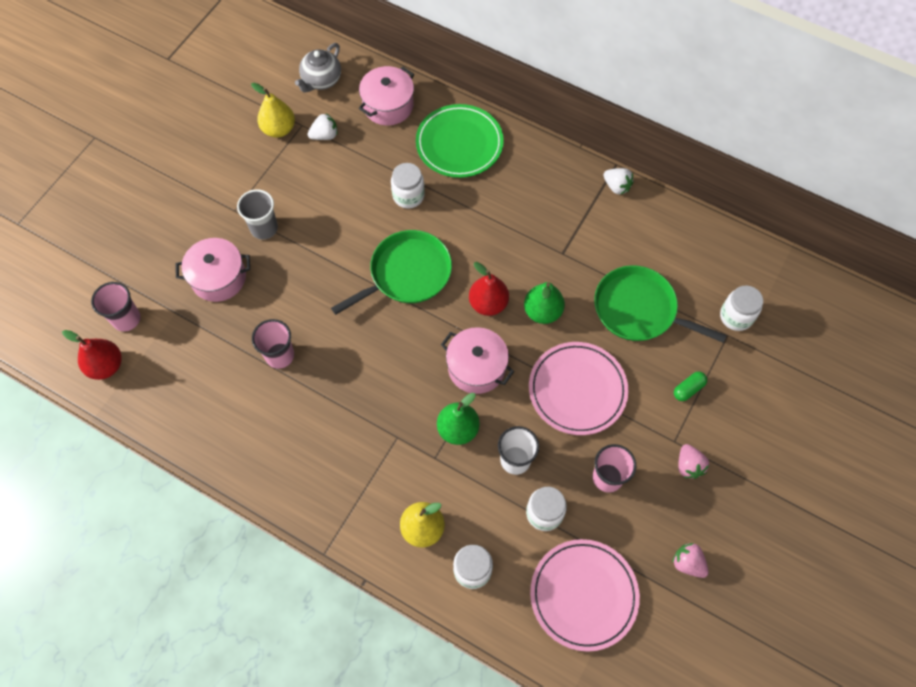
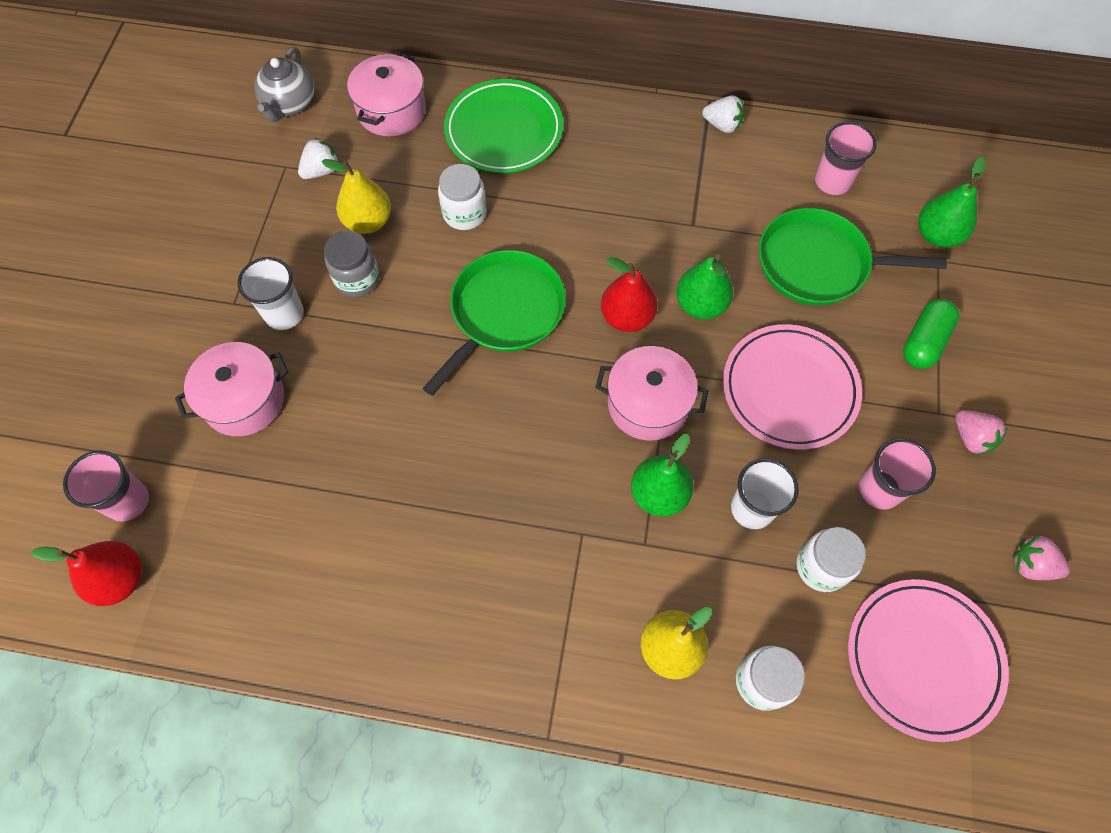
camera: 20 degrees left, 0 degrees up
grey cup [237,189,278,240] -> white cup [238,257,304,330]
yellow pear [251,83,295,138] -> yellow pear moved to [322,159,391,234]
pink cup [252,319,294,369] -> pink cup moved to [815,122,877,195]
green capsule [674,372,707,401] -> green capsule [903,299,959,369], size x1.53
white jar [720,285,763,331] -> green pear [918,156,985,247]
none -> grey jar [324,231,380,297]

